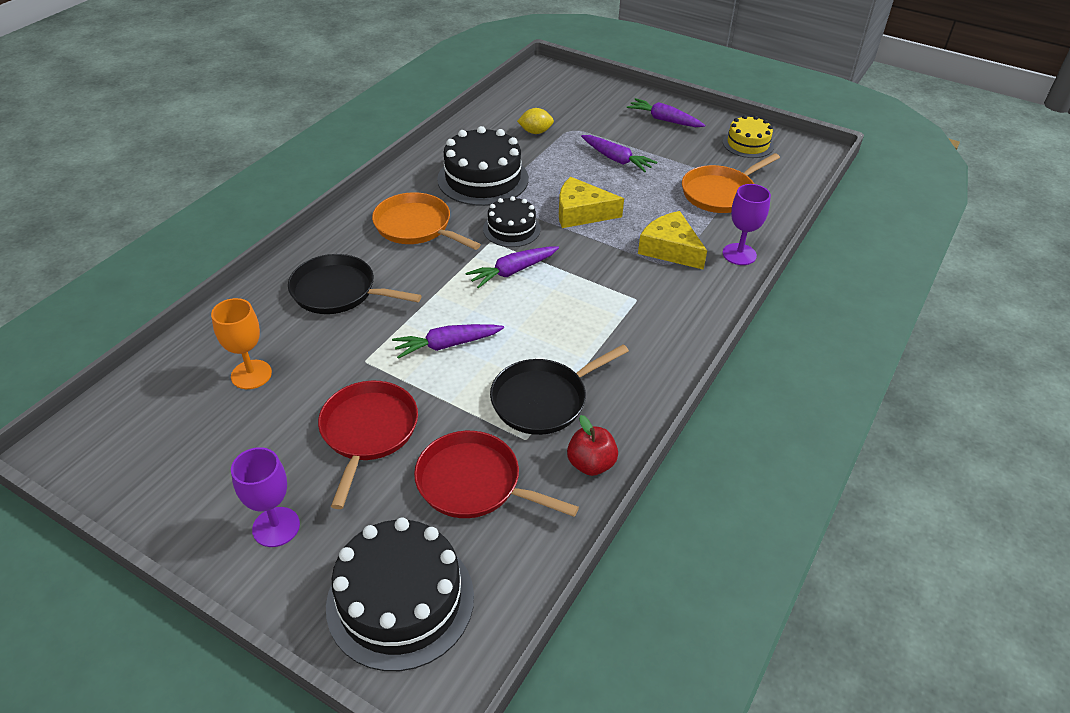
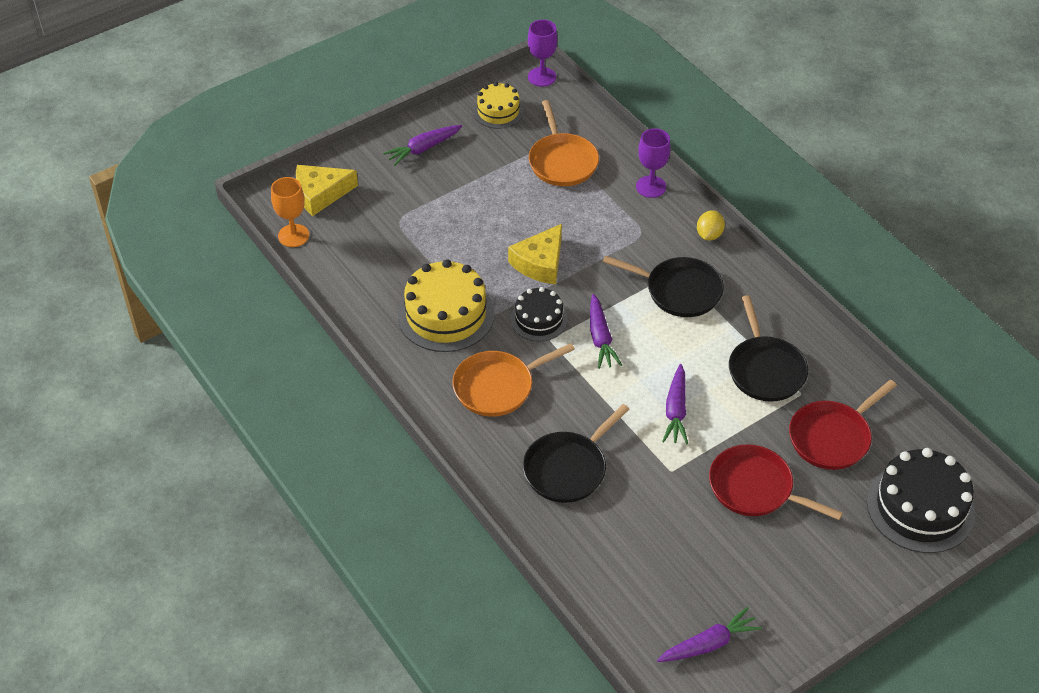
camera: 65 degrees left, 5 degrees up
orange goblet [211,298,272,389] -> orange goblet moved to [271,177,309,247]
purple goblet [231,447,300,547] -> purple goblet moved to [528,20,558,87]
black cake [437,126,529,206] -> yellow cake [398,259,495,352]
yellow lemon [517,108,554,134] -> yellow lemon moved to [697,210,725,241]
red apple [567,415,618,476] -> none
purple carrot [581,135,657,172] -> purple carrot moved to [657,607,762,662]
yellow cheese [638,211,707,270] -> yellow cheese moved to [296,165,358,216]
none -> black pan [603,255,724,317]

